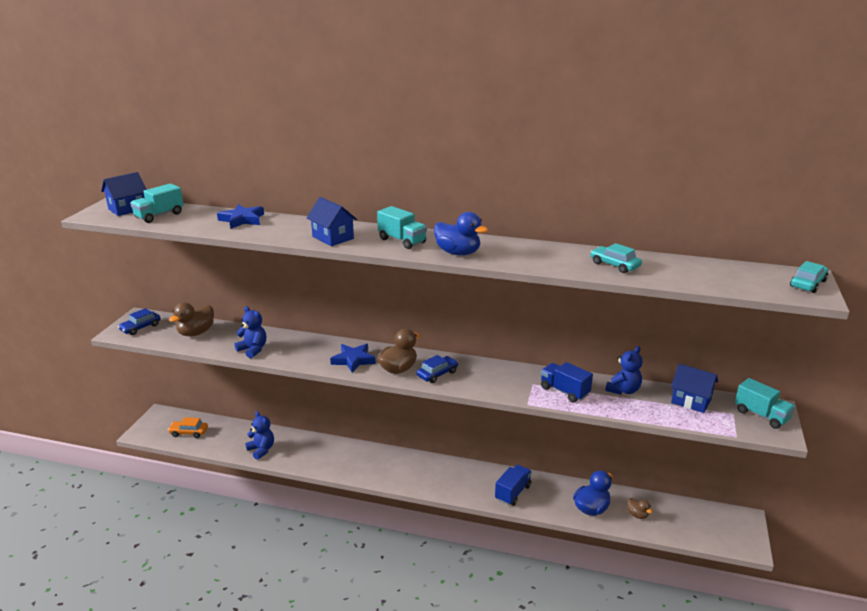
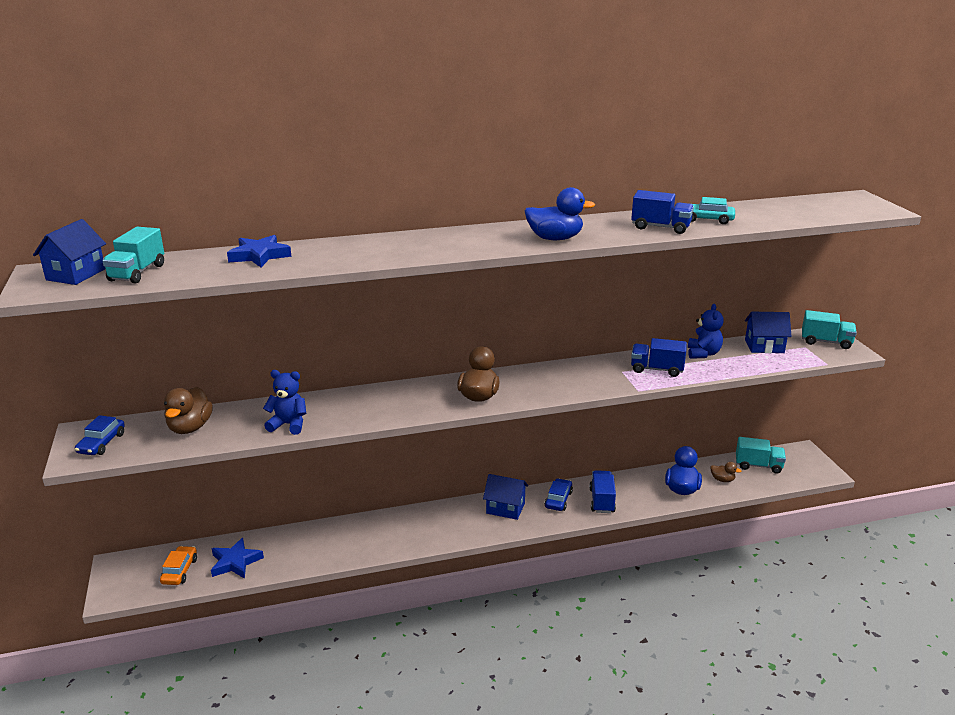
camera: 30 degrees left, 0 degrees up
orange car [168,417,208,438] -> orange car turned 120 degrees clockwise [160,546,197,585]
blue teddy bear [245,411,274,460] -> none
blue house [307,197,357,246] -> blue house moved to [483,474,528,520]
blue star [330,344,376,373] -> blue star moved to [211,538,264,579]
turquoise truck [377,206,427,249] -> turquoise truck moved to [736,437,786,474]
blue car [417,355,458,383] -> blue car moved to [544,478,573,511]
turquoise car [790,261,828,293] -> none
none -> blue truck [631,190,694,234]

